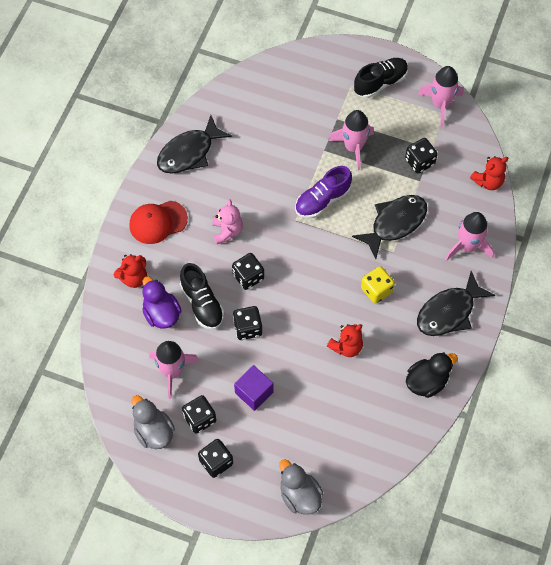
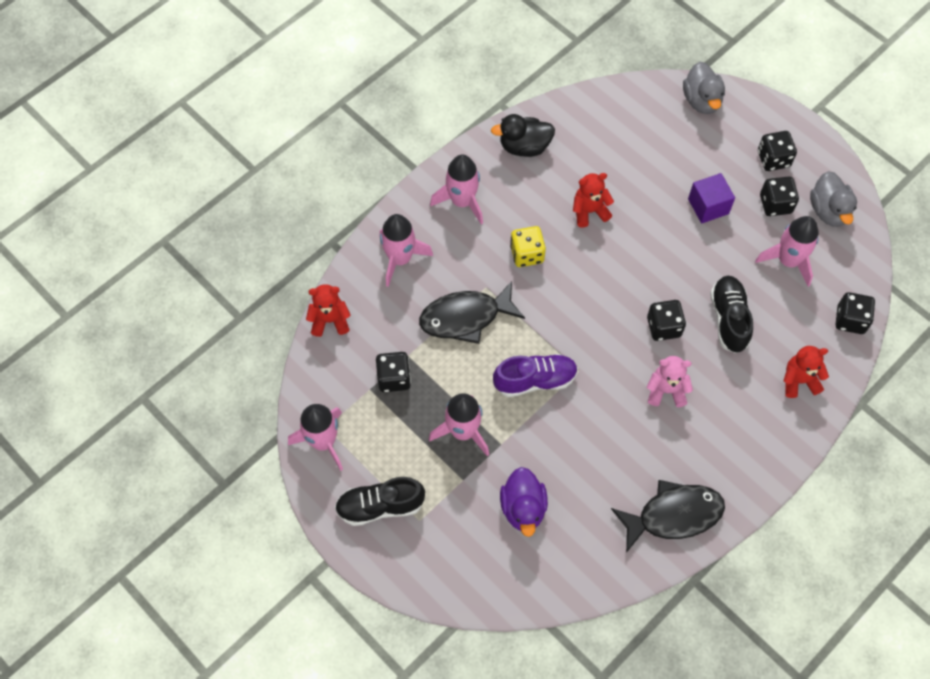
camera: 155 degrees left, 0 degrees up
red cap [129,201,188,244] -> none
purple duck [142,276,182,329] -> purple duck moved to [500,467,548,537]
pink teddy bear [212,199,243,244] -> pink teddy bear turned 75 degrees clockwise [647,356,693,407]
black dice [233,306,262,340] -> black dice moved to [836,292,875,334]
black fish [417,271,495,336] -> pink rocket [430,155,483,224]

